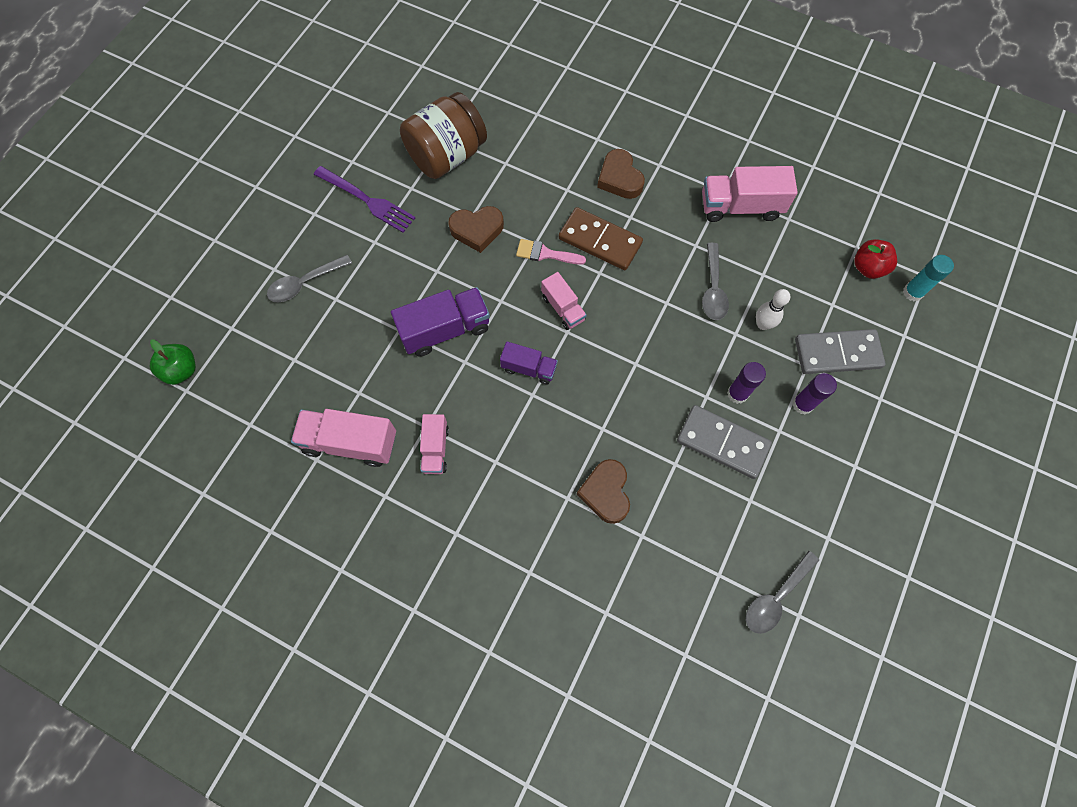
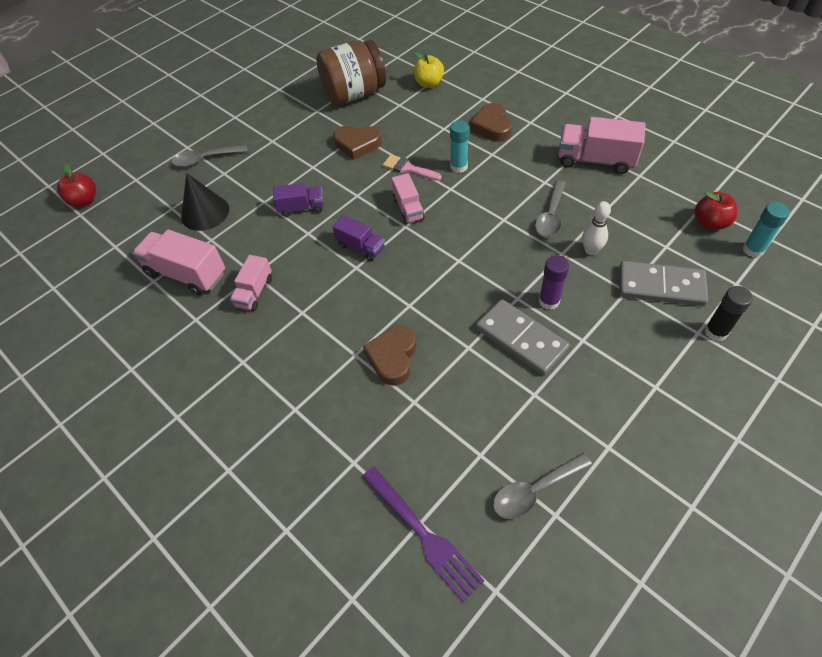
camera: 20 degrees right, 15 degrees down
green apple [150,340,196,385] -> red apple [57,164,96,207]
purple fork [314,166,415,233] -> purple fork moved to [362,466,485,602]
purple truck [391,287,490,357] -> purple truck [273,183,324,217], size x0.60
brown domino [559,207,643,270] -> turquoise glue stick [450,120,469,173]
purple glue stick [792,373,837,414] -> none
none -> black cone [181,173,229,231]
none -> yellow apple [413,52,444,88]
none -> black glue stick [705,286,753,341]

